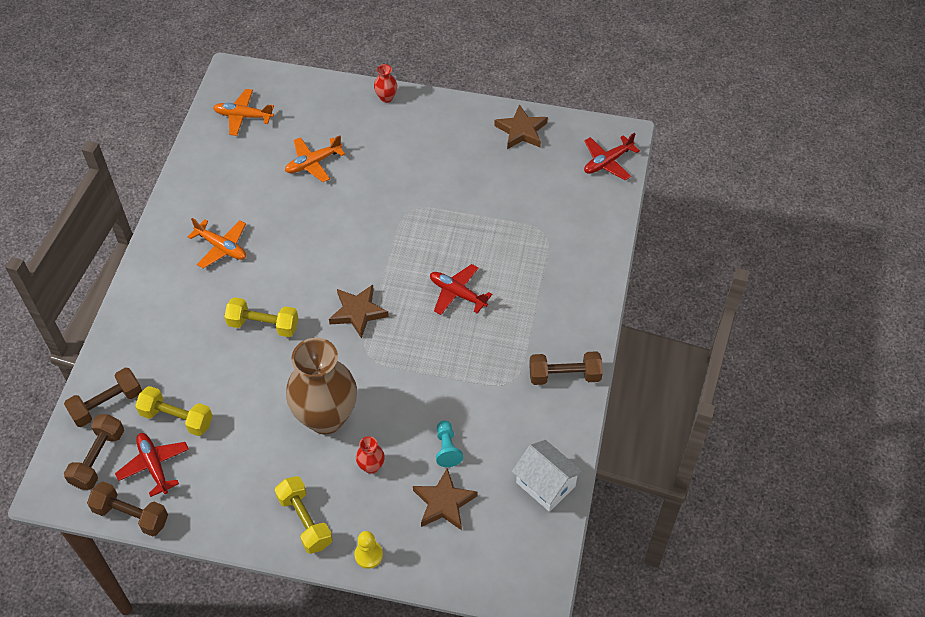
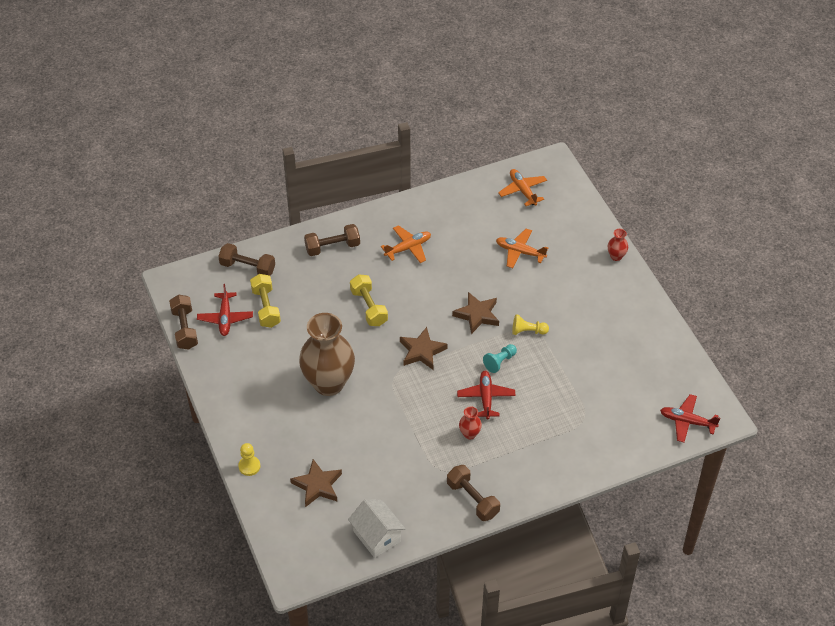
camera: 55 degrees right, 5 degrees down
brown dumbbell [64,414,124,490] -> brown dumbbell moved to [304,224,360,256]
red plane [115,433,189,497] -> red plane turned 150 degrees clockwise [197,284,253,336]
orange plane [188,218,246,269] -> orange plane turned 120 degrees counterclockwise [381,225,431,263]
yellow dumbbell [275,476,333,554] -> none
red vase [356,436,385,474] -> red vase moved to [459,406,482,440]
turquoise pawn [436,421,463,467] -> turquoise pawn moved to [483,344,517,373]
brown star [494,104,548,149] -> brown star moved to [452,292,499,334]
white house [512,440,583,512] -> white house turned 45 degrees counterclockwise [348,499,406,558]
none -> yellow pawn [512,314,549,335]

